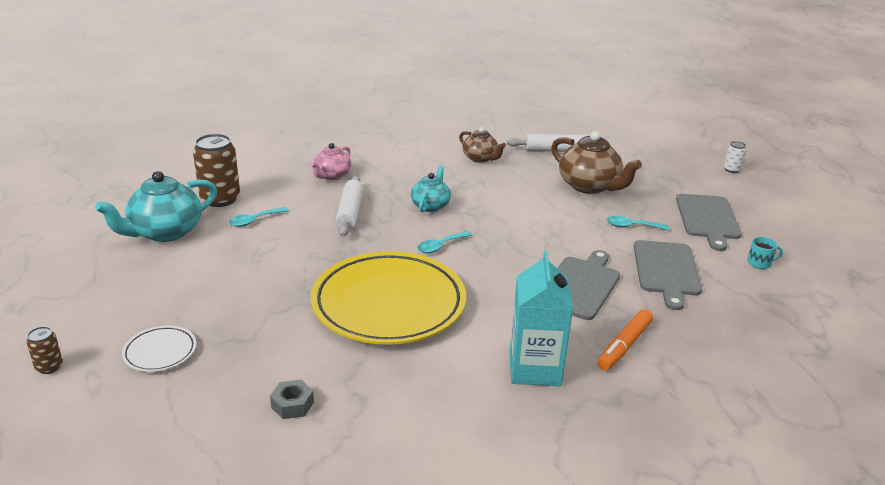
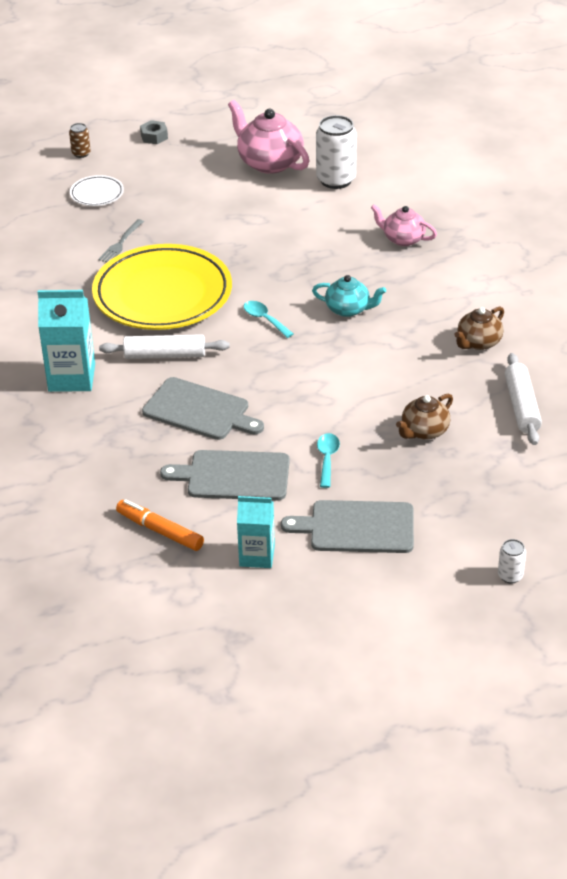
camera: 90 degrees right, 10 degrees up
turquoise teapot [95,171,217,242] -> pink teapot [228,100,310,174]
brown can [193,134,240,207] -> white can [316,115,357,189]
turquoise spoon [229,207,289,227] -> none
grey nut [270,380,314,419] -> grey nut moved to [140,120,168,144]
white rolling pin [335,176,364,237] -> white rolling pin moved to [99,334,230,359]
brown teapot [551,131,642,194] -> brown teapot [396,394,453,440], size x0.60
orange marker [597,309,653,371] -> orange marker moved to [116,499,204,551]
turquoise mug [748,237,783,269] -> turquoise carton [237,496,275,568]
none -> grey fork [98,219,144,263]

